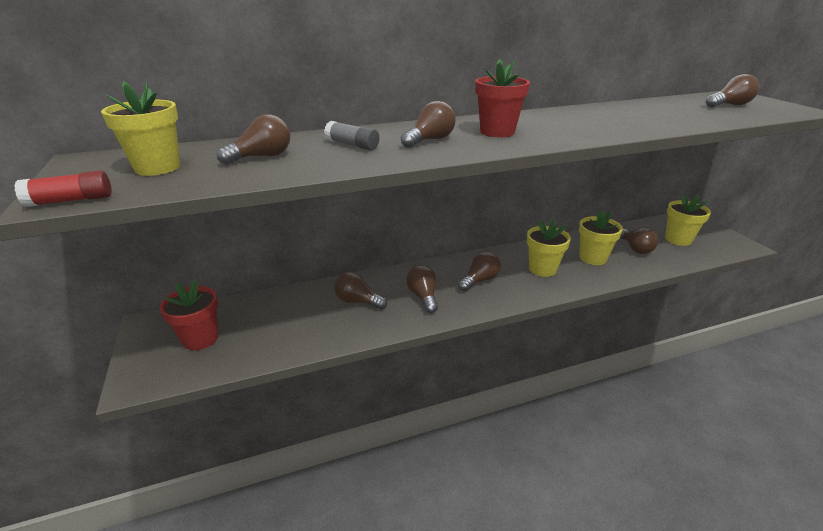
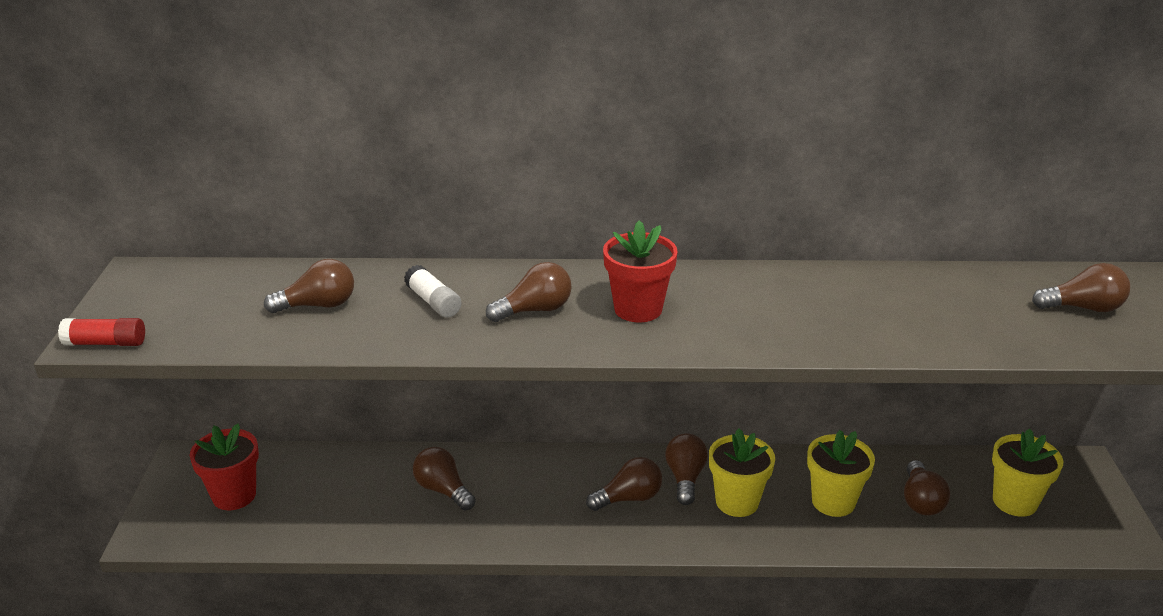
camera: 20 degrees right, 0 degrees up
yellow flower pot [101,81,180,176] -> none
grey glue stick [324,121,379,150] -> white glue stick [404,265,461,318]
brown light bulb [406,265,438,313] -> brown light bulb moved to [665,433,708,505]

